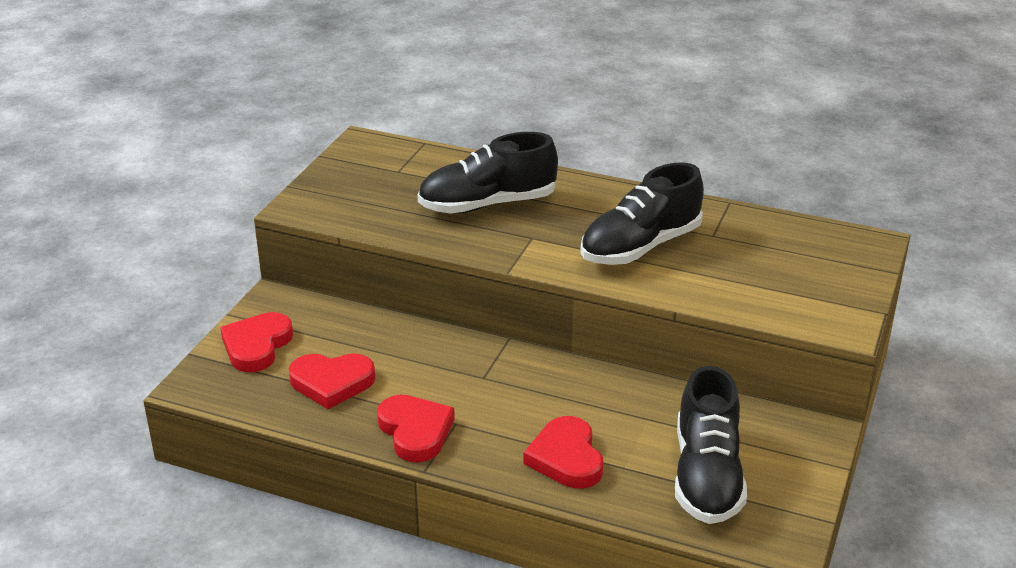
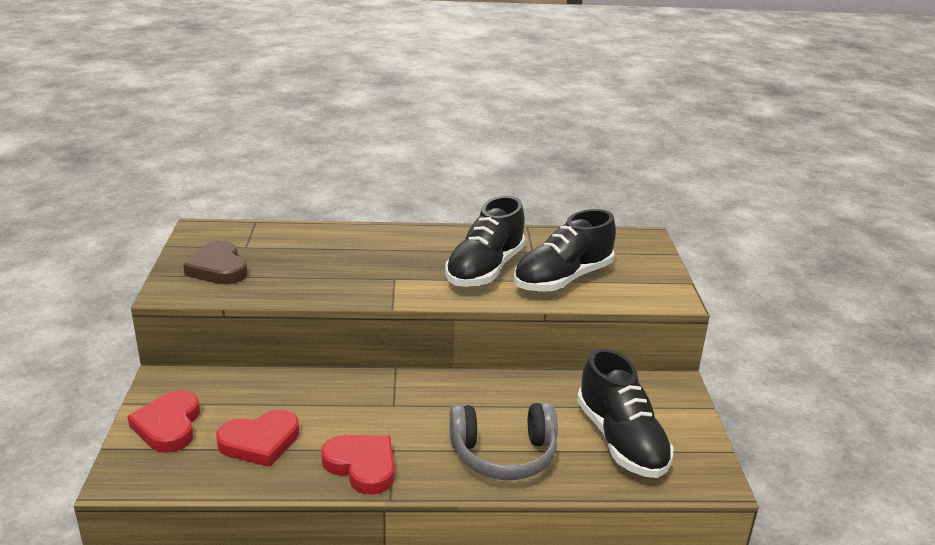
camera: 25 degrees left, 5 degrees down
black shoe [417,132,558,214] -> black shoe moved to [514,209,616,292]
red heart [524,416,603,489] -> grey headphones [449,402,558,480]
none -> brown heart [183,241,248,284]

